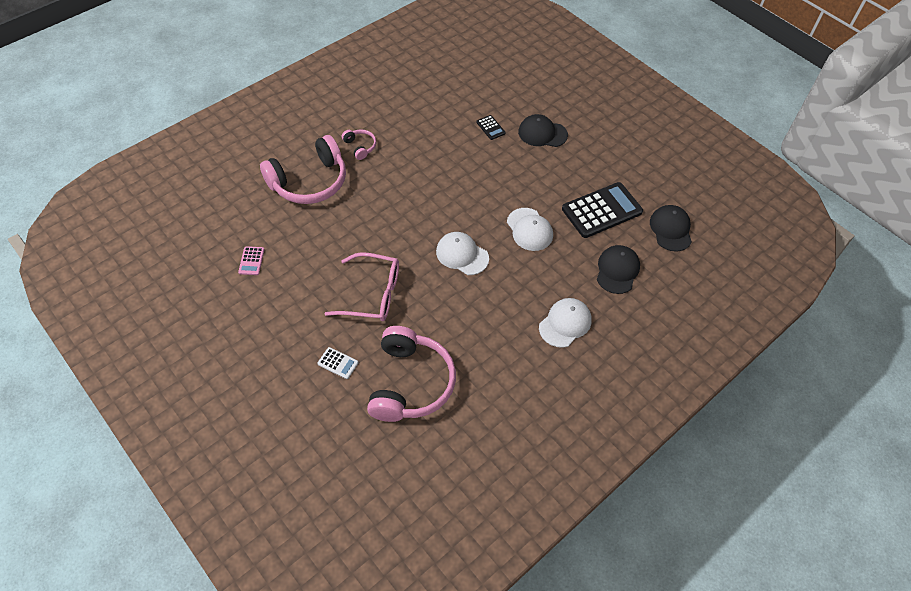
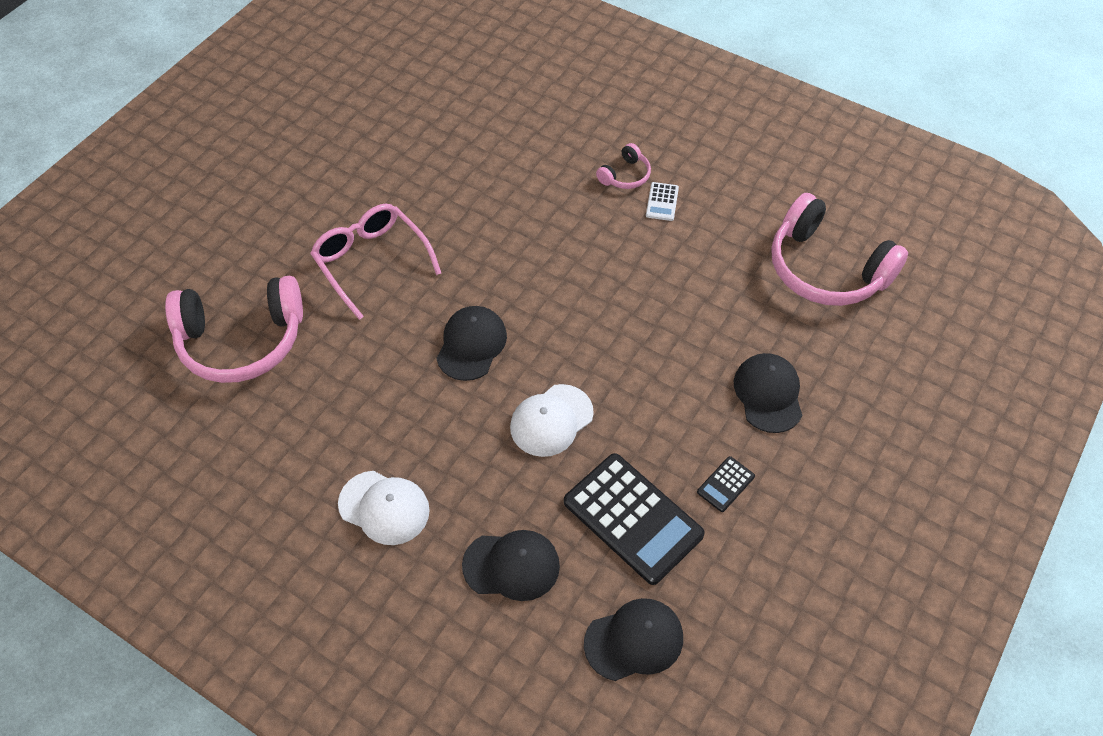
camera: 75 degrees right, 0 degrees up
pink calculator [238,246,265,275] -> none
pink headphones [260,135,346,204] -> pink headphones moved to [771,193,908,306]
white calculator [318,347,358,379] -> white calculator moved to [646,182,679,221]
pink glasses [324,252,399,321] -> pink glasses turned 150 degrees clockwise [310,204,441,320]
white cap [436,232,489,275] -> black cap [436,306,507,381]
black calculator [476,115,506,140] -> black calculator moved to [697,456,755,512]

